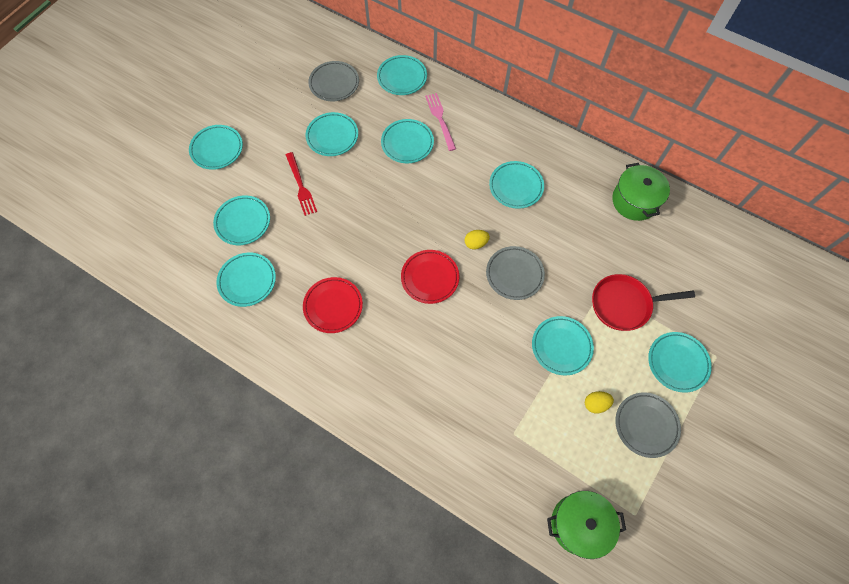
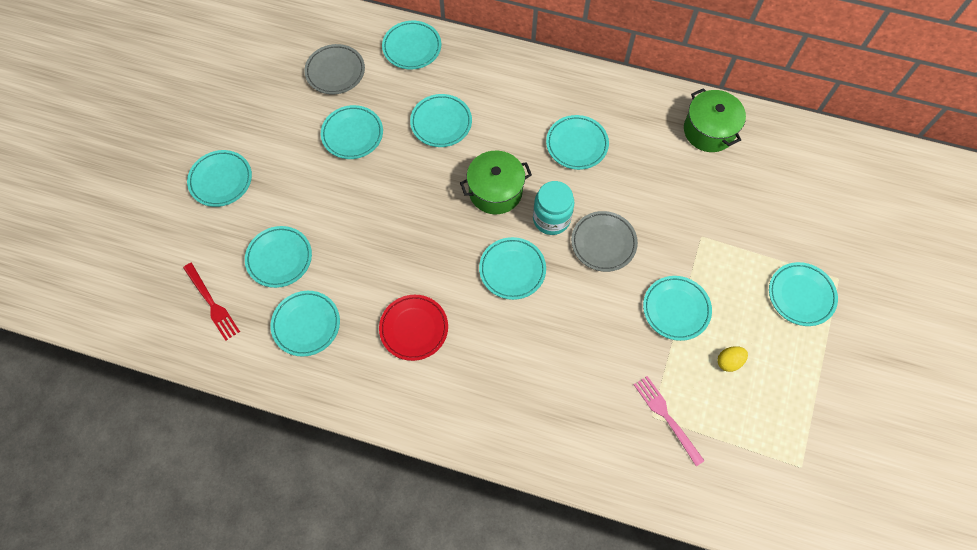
camera: 15 degrees left, 0 degrees up
red fork [286,152,317,216] -> red fork moved to [183,263,240,341]
red plate [401,250,459,304] -> turquoise plate [479,237,546,300]
pink fork [425,93,456,151] -> pink fork moved to [634,376,705,466]
yellow egg [464,230,490,250] -> turquoise jar [533,181,574,235]
green pot [547,491,626,559] -> green pot moved to [460,151,532,214]
red pan [592,274,695,331] -> none
grey plate [615,392,681,458] -> none

